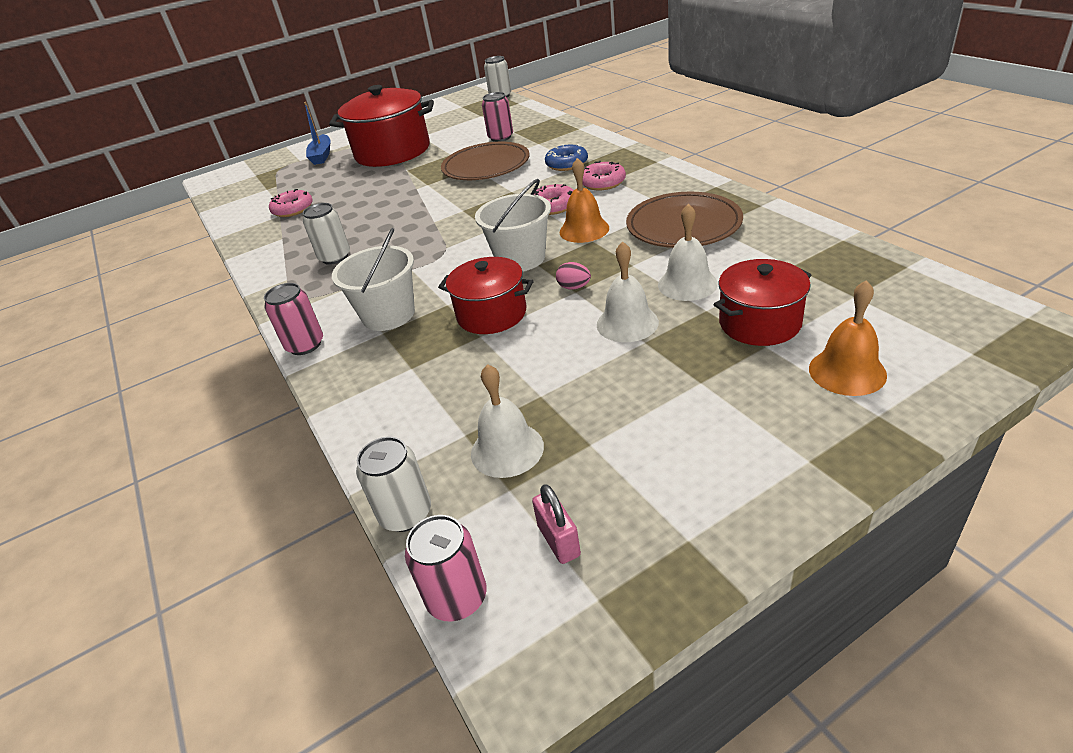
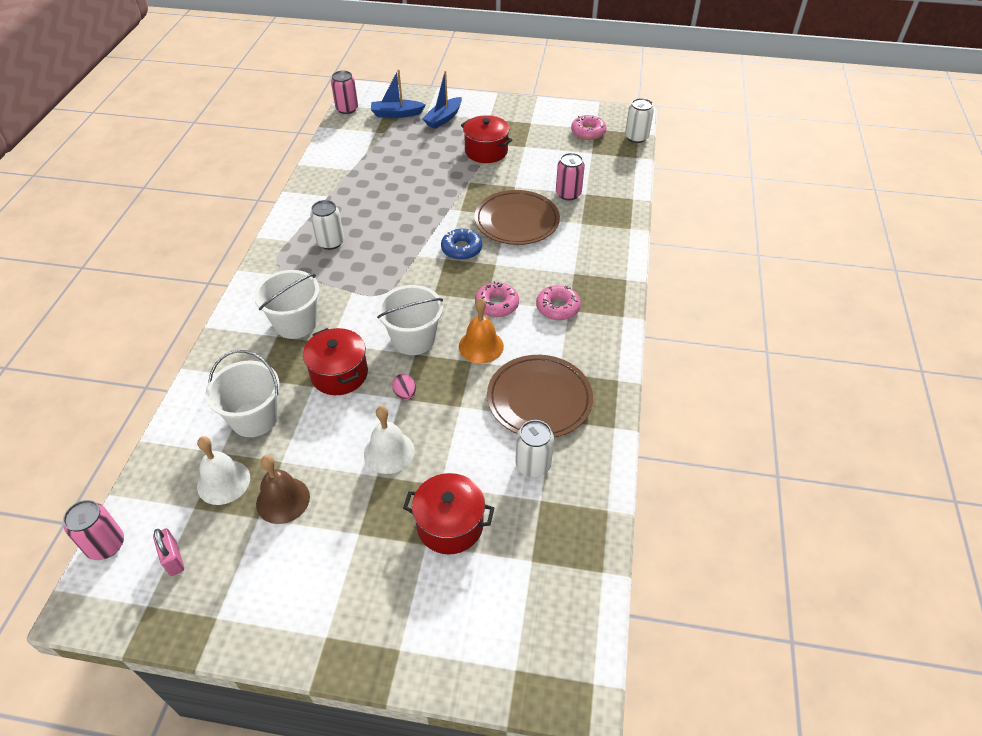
camera: 35 degrees right, 10 degrees up
pink can [264,283,323,355] -> pink can moved to [331,71,358,114]
pink donut [269,189,313,217] -> pink donut moved to [571,115,606,140]
red pot [329,85,434,167] -> red pot [461,115,512,163], size x0.59
white can [356,437,431,532] -> white can moved to [515,420,554,477]
pink padlock [532,484,581,564] -> pink padlock turned 45 degrees counterclockwise [153,528,184,576]
blue donut [545,144,588,171] -> blue donut moved to [441,229,482,260]
white bell [658,204,718,301] -> none
orange bell [809,280,887,396] -> none
none -> white bucket [206,350,280,437]
none -> brown bell [256,455,310,524]
none -> blue boat [371,69,426,118]

